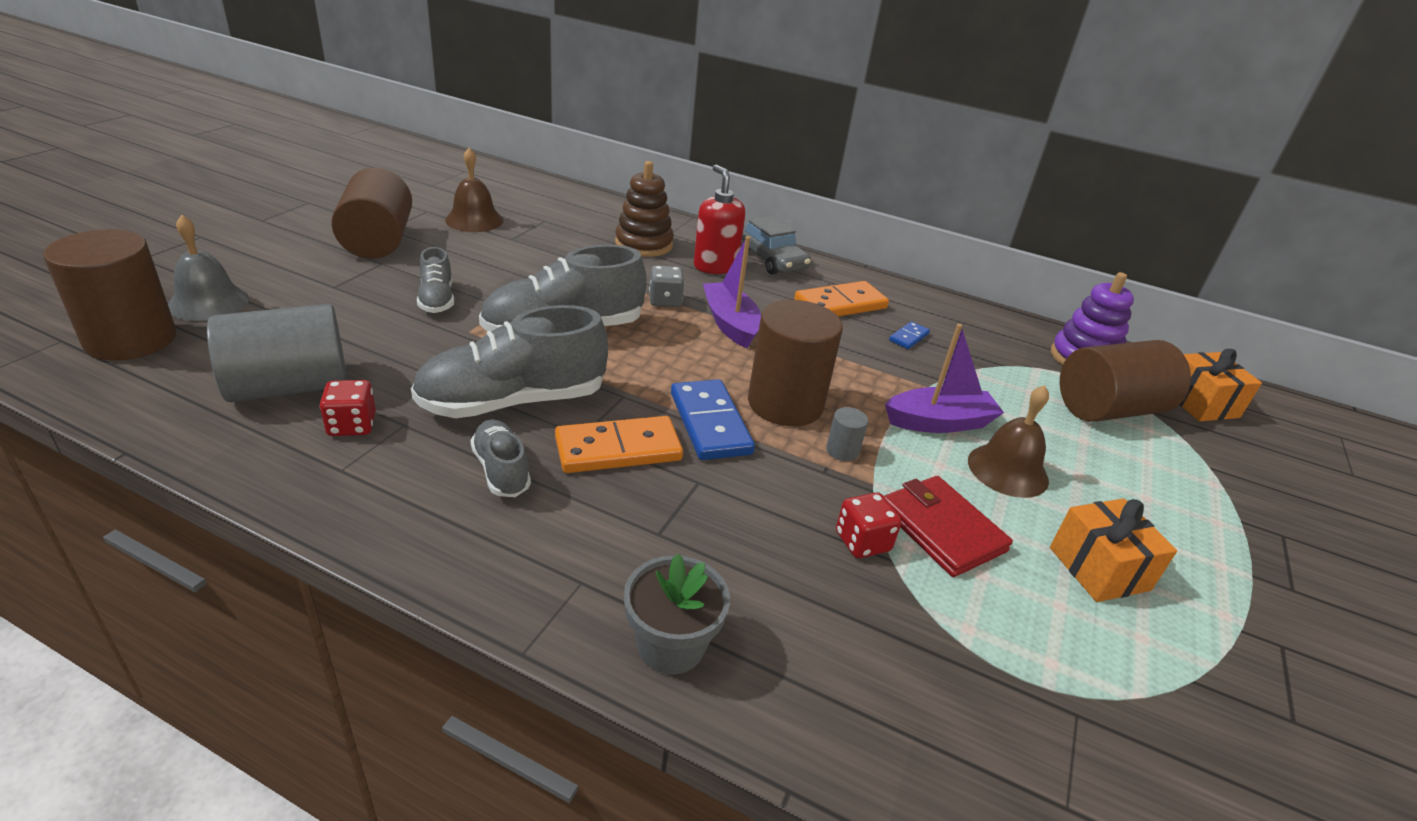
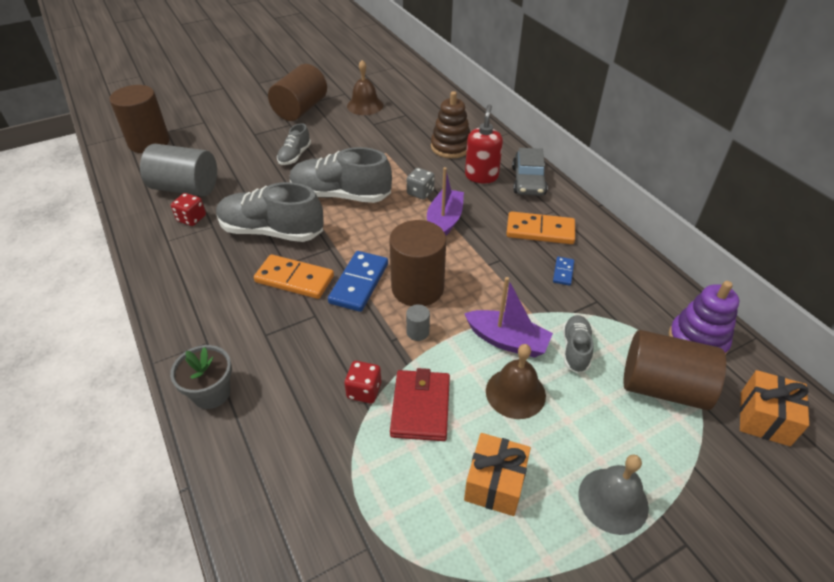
camera: 40 degrees right, 10 degrees up
grey bell [168,215,249,321] -> grey bell moved to [578,454,649,535]
grey shoe [470,419,531,497] -> grey shoe moved to [563,315,593,373]
blue domino [889,321,930,349] -> blue domino turned 60 degrees counterclockwise [553,257,574,286]

